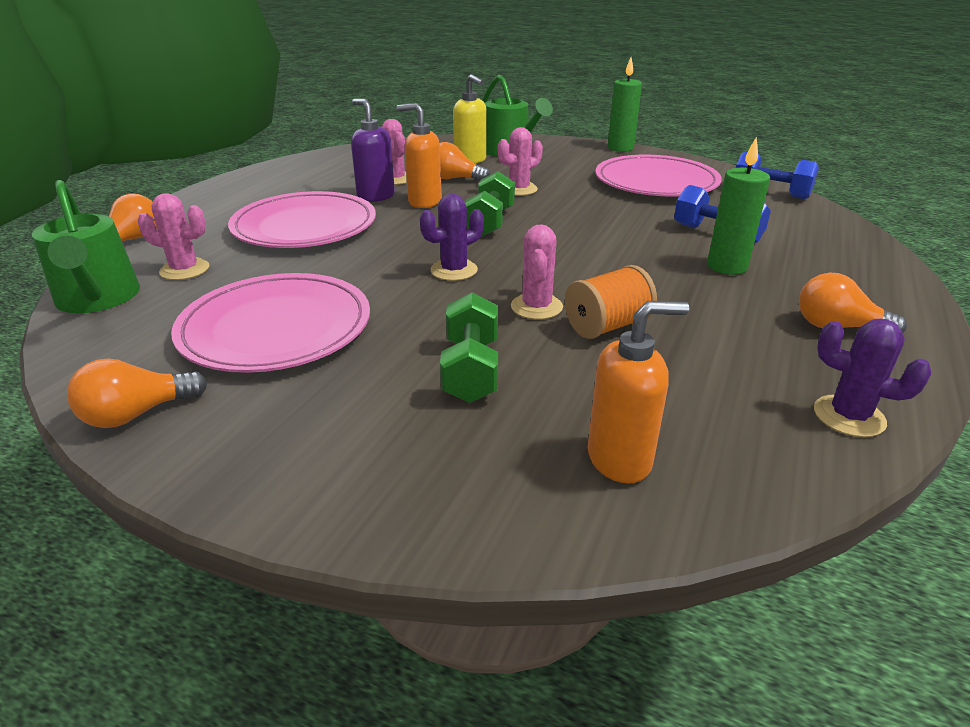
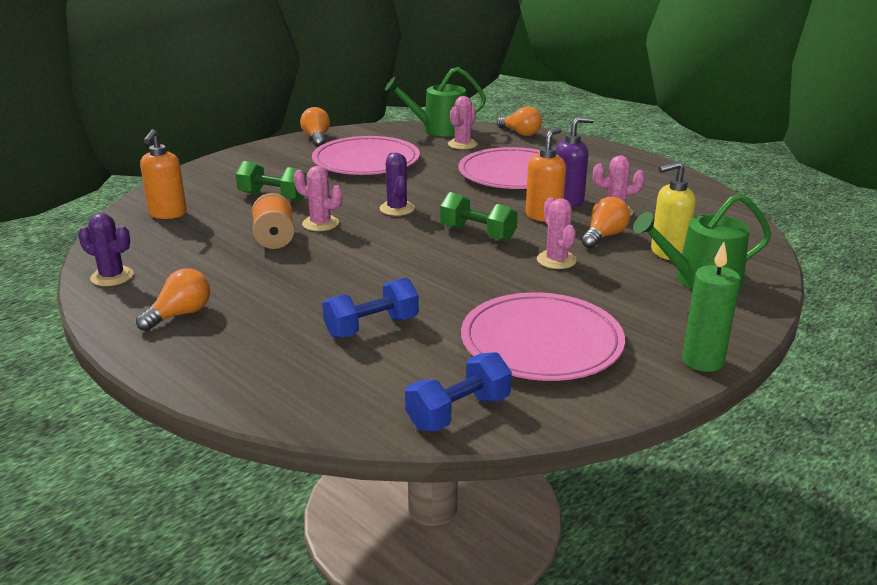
camera: 110 degrees right, 5 degrees down
green candle [707,137,770,275] -> none
purple cactus [814,319,931,437] -> purple cactus turned 60 degrees clockwise [78,213,134,286]

